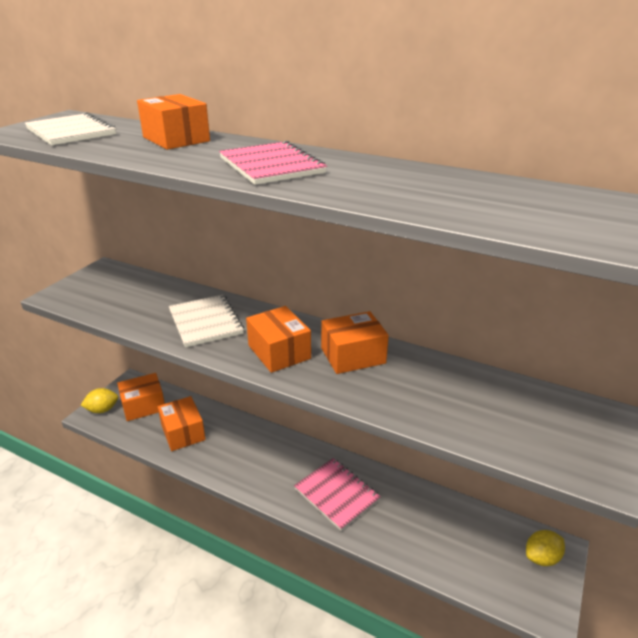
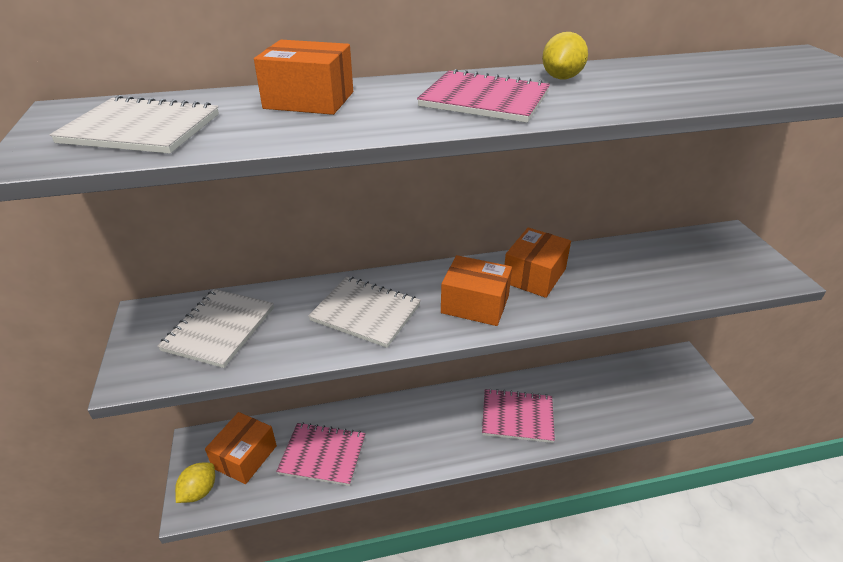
camera: 40 degrees left, 5 degrees up
orange box [158,396,206,451] -> pink notebook [276,422,366,486]
yellow lemon [526,530,565,566] -> yellow lemon moved to [542,32,588,79]
none -> white notebook [157,289,274,368]

